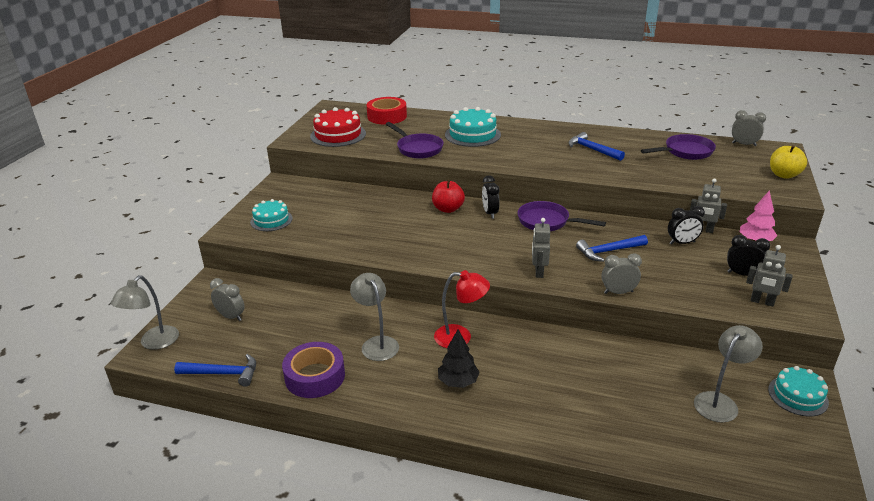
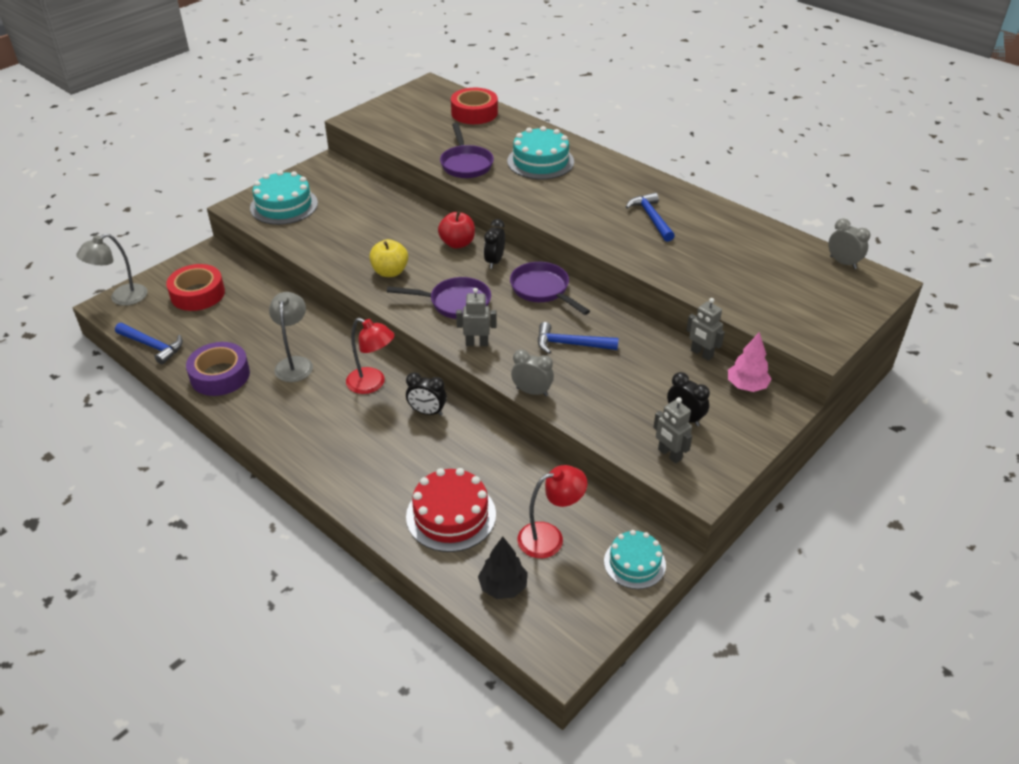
camera: 25 degrees right, 10 degrees up
grey clock [210,278,245,321] -> red tape [166,264,225,311]
turquoise cake [250,199,293,231] -> turquoise cake [250,170,318,225], size x1.52
red cake [310,107,366,147] -> red cake moved to [406,468,496,552]
black tree [438,329,480,388] -> black tree moved to [478,537,528,599]
grey robot [532,218,550,278] -> grey robot turned 60 degrees clockwise [456,288,497,346]
purple pan [641,134,716,160] -> purple pan moved to [387,277,491,319]
black clock [668,206,705,245] -> black clock moved to [406,372,447,416]
grey lamp [694,325,763,423] -> red lamp [518,465,587,558]
yellow apple [770,145,807,179] -> yellow apple moved to [369,239,408,277]

